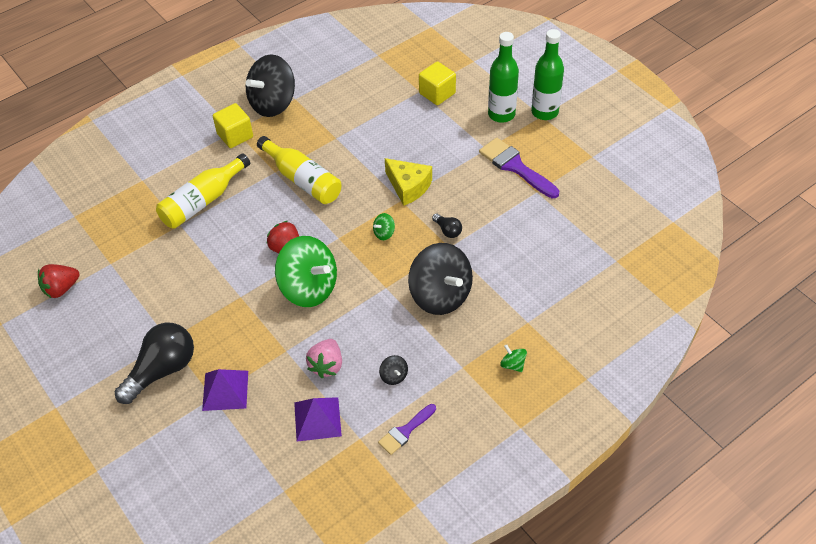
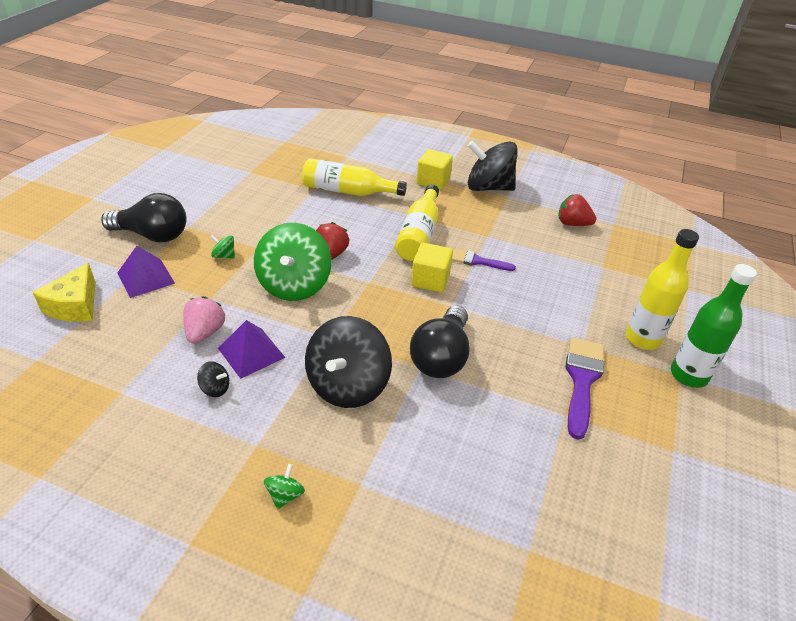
camera: 55 degrees right, 10 degrees down
red strawberry [38,264,80,299] -> red strawberry moved to [558,194,596,226]
purple pyramid [294,397,342,442] -> purple pyramid moved to [218,320,286,379]
pink strawberry [306,339,342,378] -> pink strawberry turned 120 degrees clockwise [183,296,226,344]
green spinning top [373,213,395,240] -> green spinning top moved to [210,235,235,259]
purple brush [378,404,436,455] -> purple brush moved to [452,249,516,271]
black spinning top [379,355,408,385] -> black spinning top turned 105 degrees counterclockwise [197,361,229,397]
yellow cheese [385,158,432,206] -> yellow cheese moved to [32,263,96,322]
yellow cube [419,61,456,105] -> yellow cube moved to [411,243,453,292]
black light bulb [432,214,462,238] -> black light bulb [410,305,470,378], size x2.23
green bottle [488,32,519,123] -> yellow bottle [626,229,699,350]

